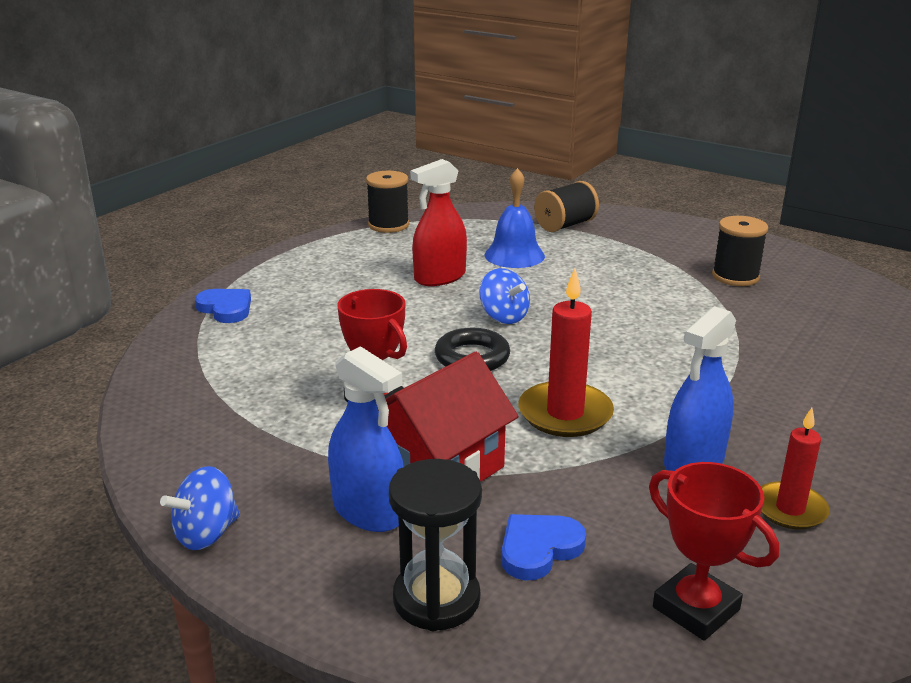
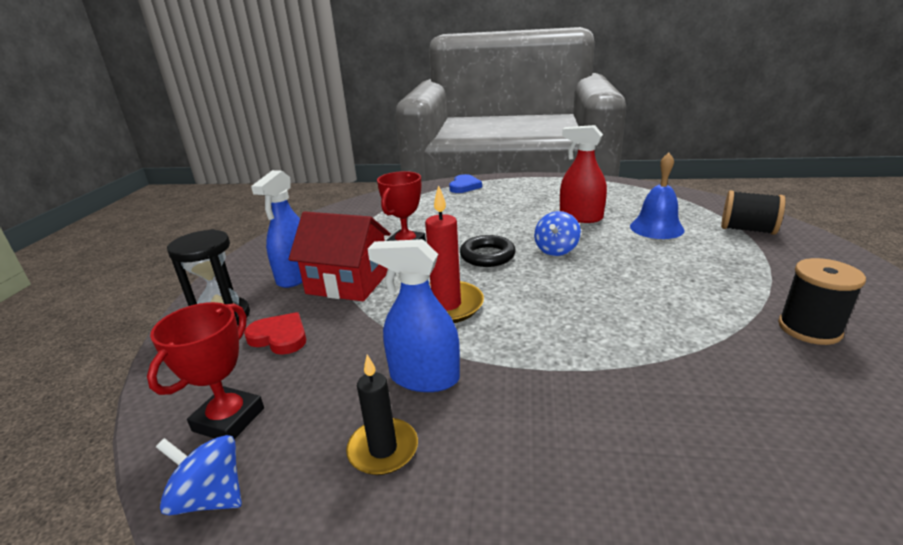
camera: 65 degrees right, 0 degrees up
blue spinning top [160,466,240,550] -> blue spinning top moved to [156,435,242,515]
black spool [366,171,409,233] -> none
blue heart [501,514,586,580] -> red heart [244,312,306,355]
red candle [761,408,830,530] -> black candle [346,355,418,475]

